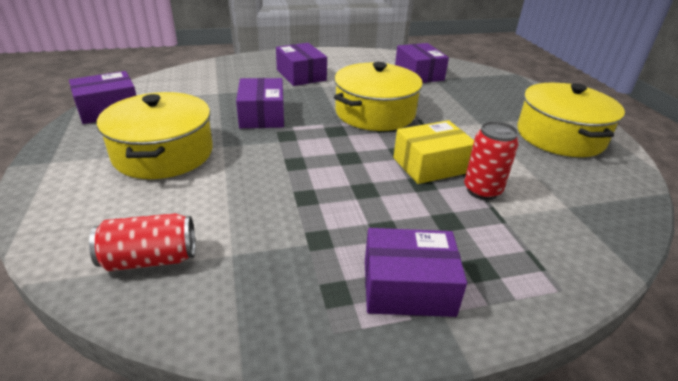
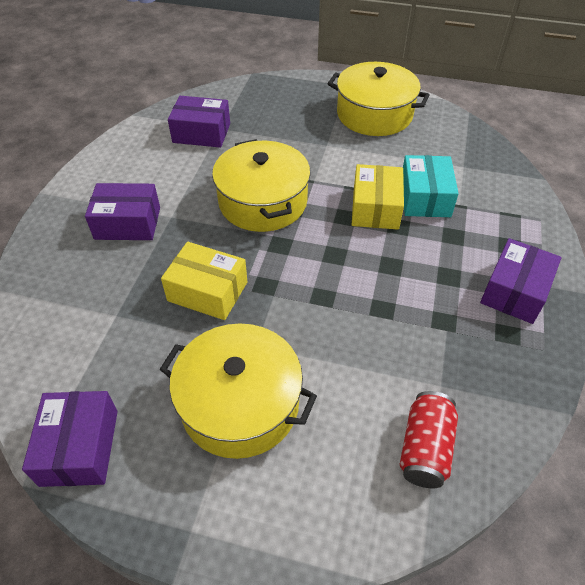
camera: 60 degrees left, 15 degrees up
purple box [236,78,284,128] -> yellow box [161,242,247,320]
red can [464,121,519,200] -> turquoise box [403,155,459,217]

